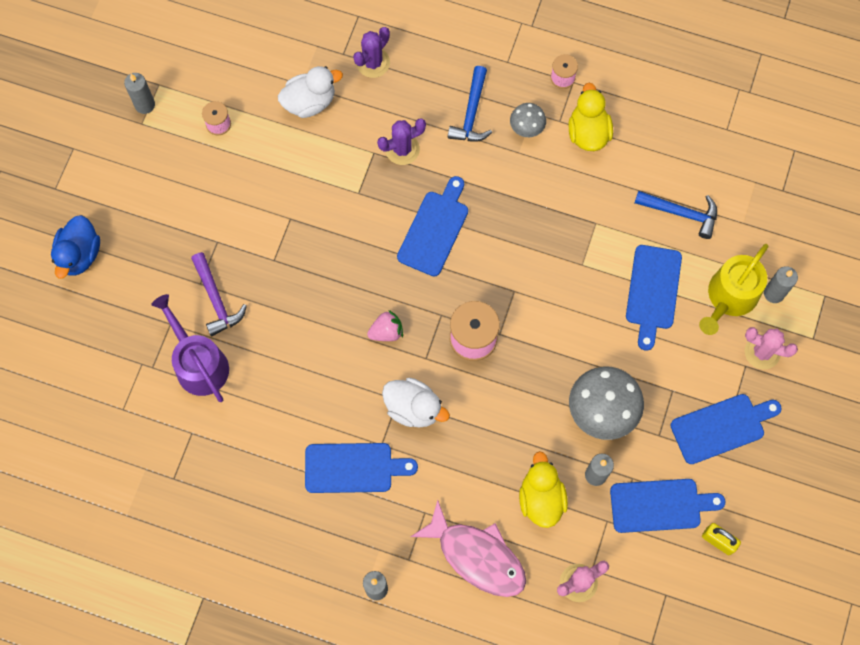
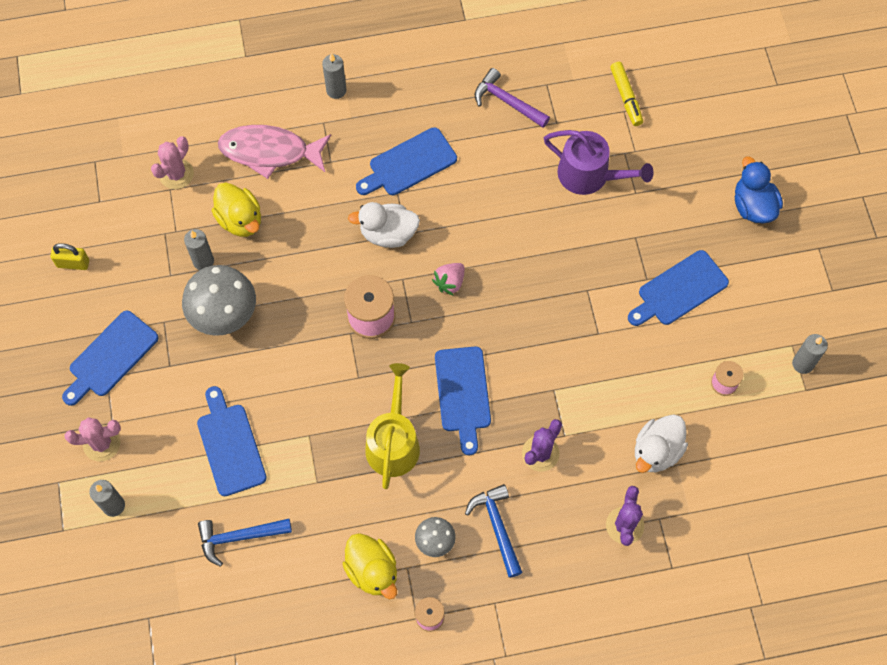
camera: 150 degrees right, 5 degrees down
purple hammer [191,252,247,336] -> purple hammer moved to [475,68,550,128]
blue cutting board [610,479,725,533] -> blue cutting board moved to [628,250,729,326]
yellow watering can [699,244,769,335] -> yellow watering can moved to [365,363,420,489]
none -> yellow marker [610,62,643,126]

